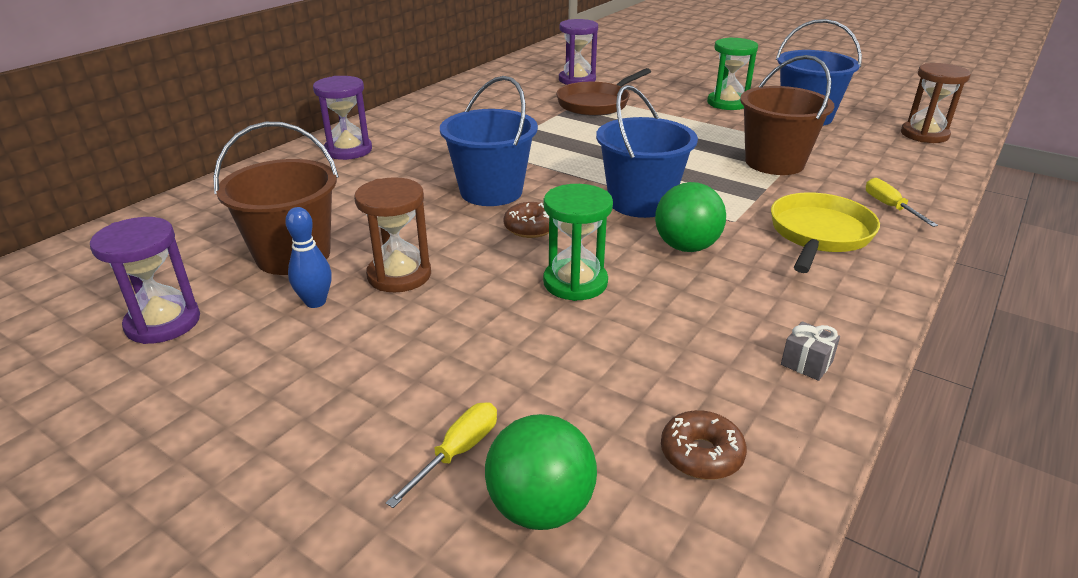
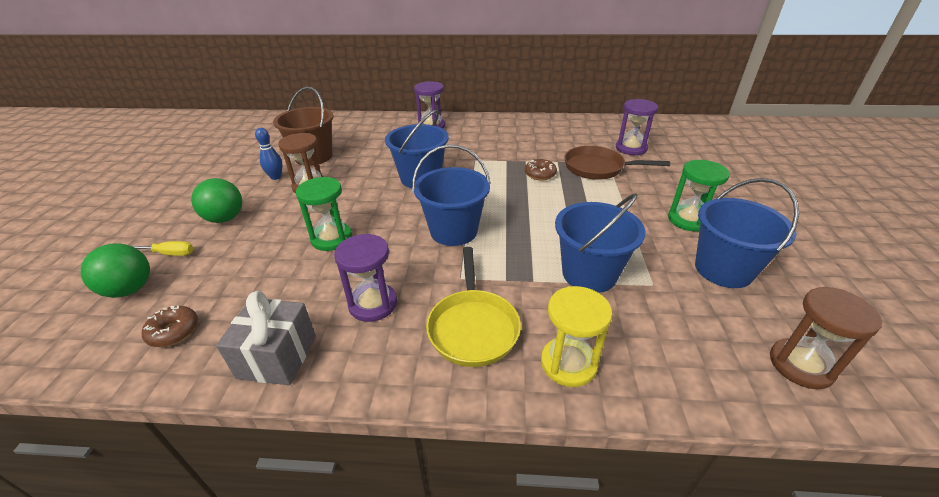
camera: 60 degrees right, 5 degrees up
purple hourglass [90,217,200,344] -> purple hourglass moved to [334,234,397,322]
brown donut [503,202,549,238] -> brown donut moved to [525,159,557,180]
green ball [655,182,726,252] -> green ball moved to [191,178,242,223]
brown bucket [740,55,834,175] -> blue bucket [555,193,646,293]
yellow pan [771,192,880,273] -> yellow pan turned 90 degrees clockwise [426,247,521,367]
grey gift [781,321,840,381] -> grey gift [216,291,316,385], size x2.11
yellow screwdriver [866,178,938,227] -> yellow hourglass [541,286,612,387]

